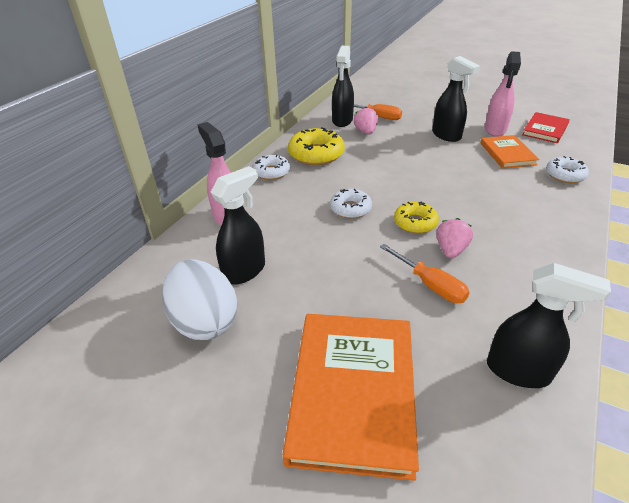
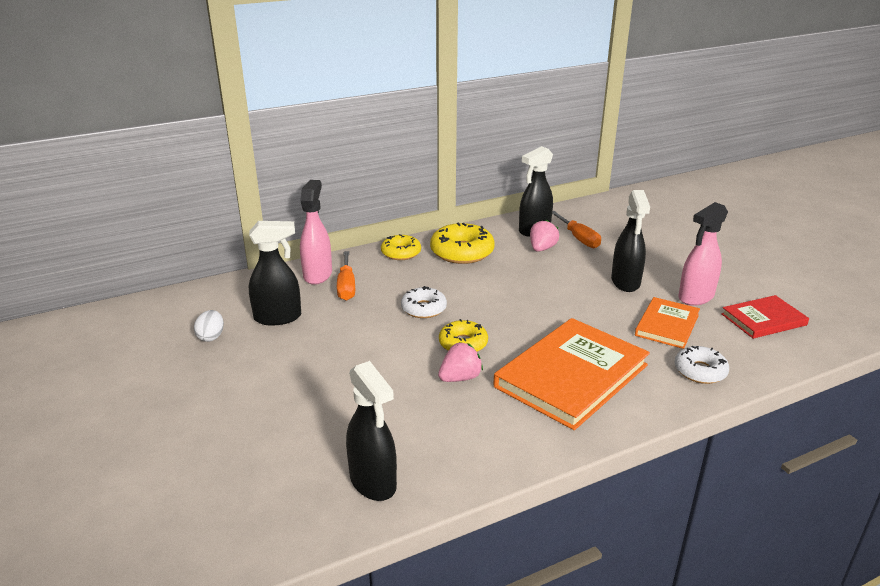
camera: 35 degrees right, 10 degrees down
white egg [162,259,237,340] -> white egg [194,310,224,342], size x0.47
white donut [253,155,290,180] -> yellow donut [381,234,421,260]
orange book [283,314,419,481] -> orange book moved to [493,318,650,430]
orange screwdriver [380,244,470,303] -> orange screwdriver moved to [337,251,355,301]

